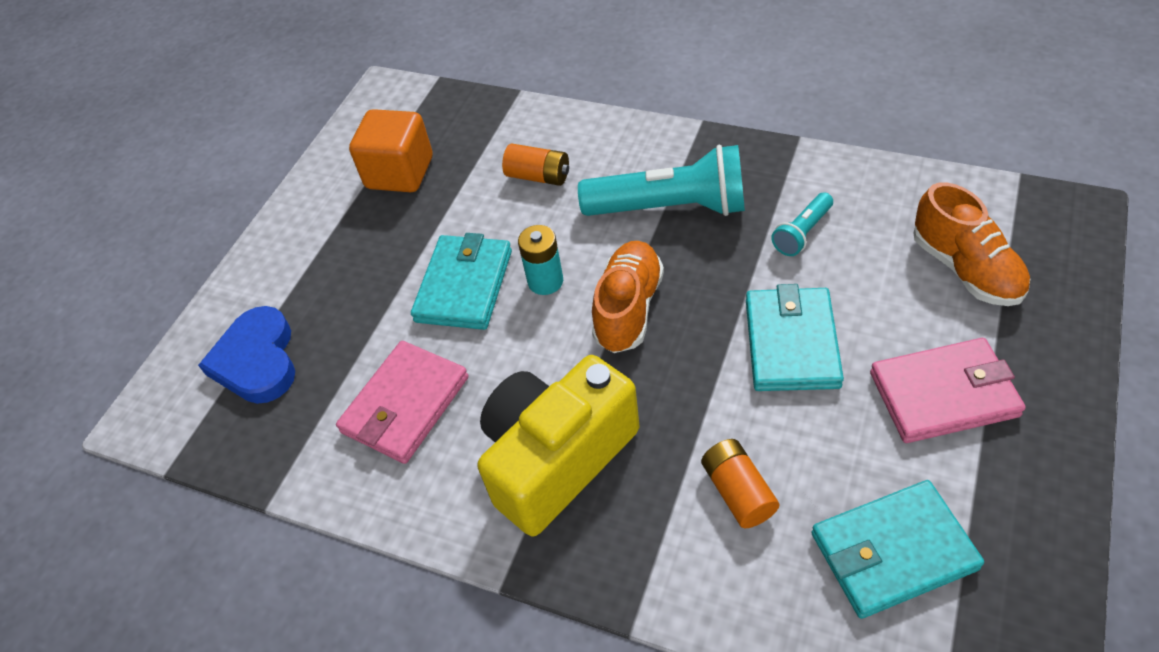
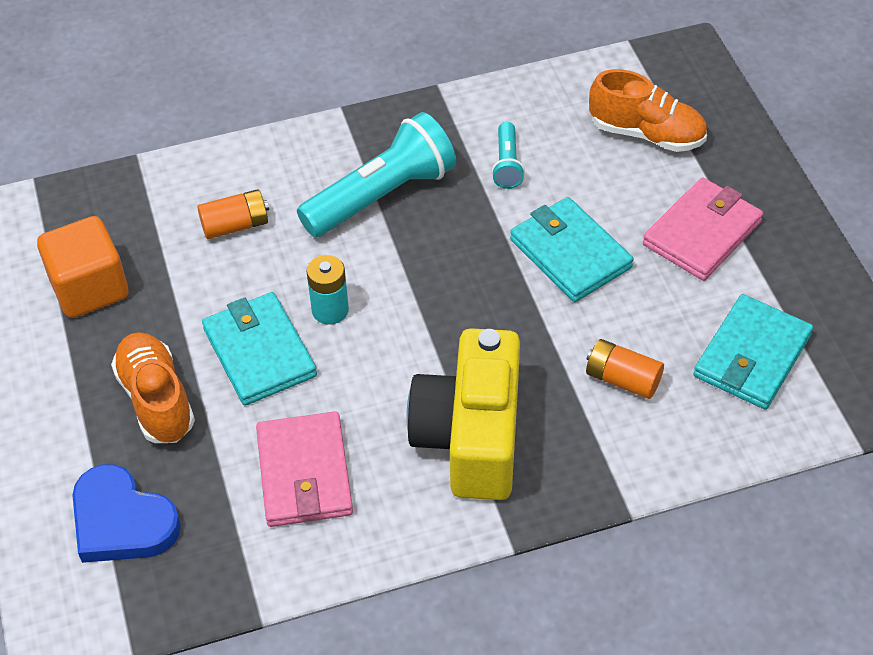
camera: 45 degrees left, 0 degrees up
orange shoe [592,241,664,353] -> orange shoe moved to [111,332,195,443]

